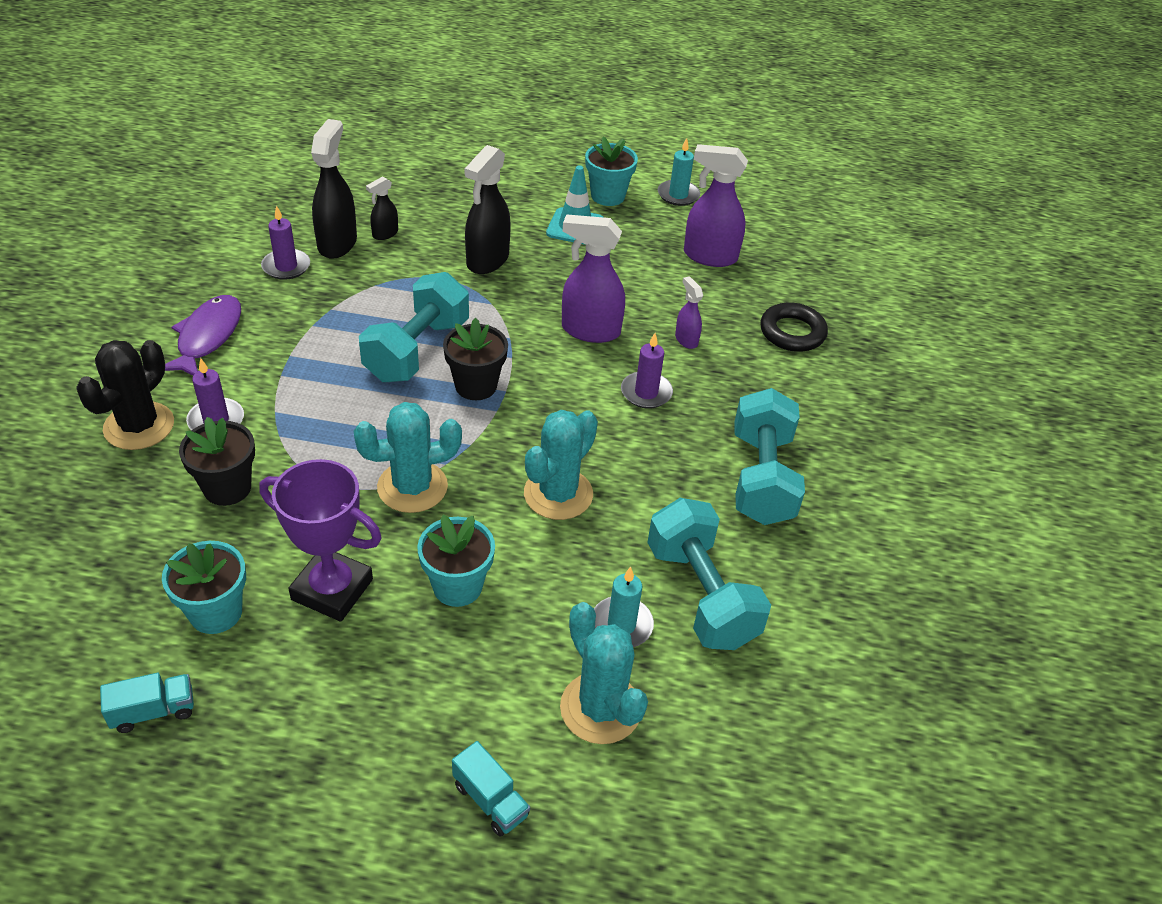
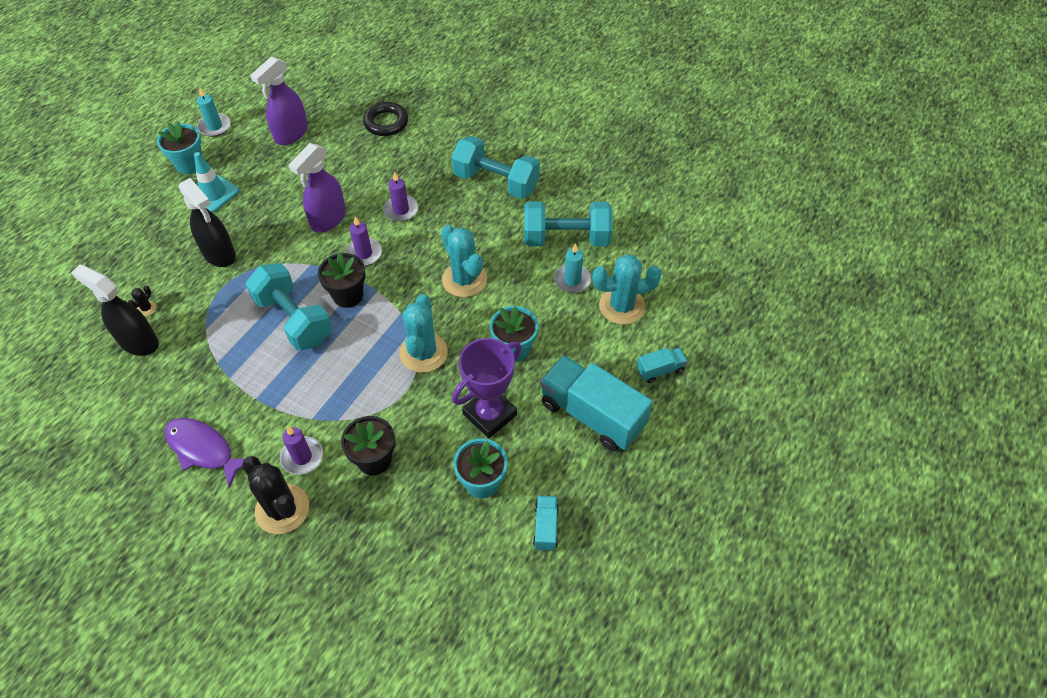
camera: 65 degrees left, 10 degrees up
purple candle [261,205,310,280] -> purple candle moved to [345,216,382,266]
black spray bottle [366,176,398,240] -> black cactus [128,286,156,316]
purple spray bottle [675,276,703,349] -> none
none -> turquoise truck [540,355,653,451]

